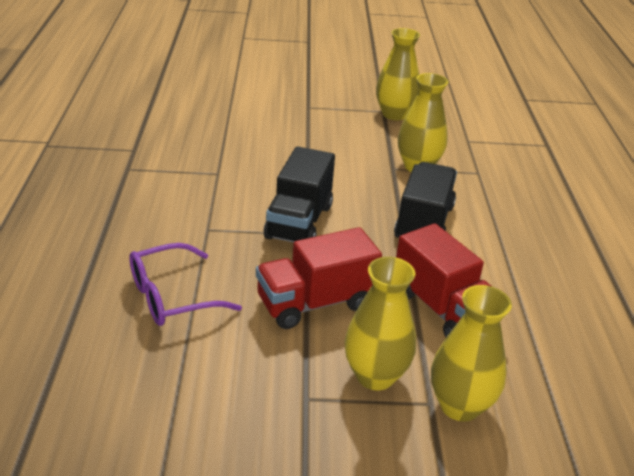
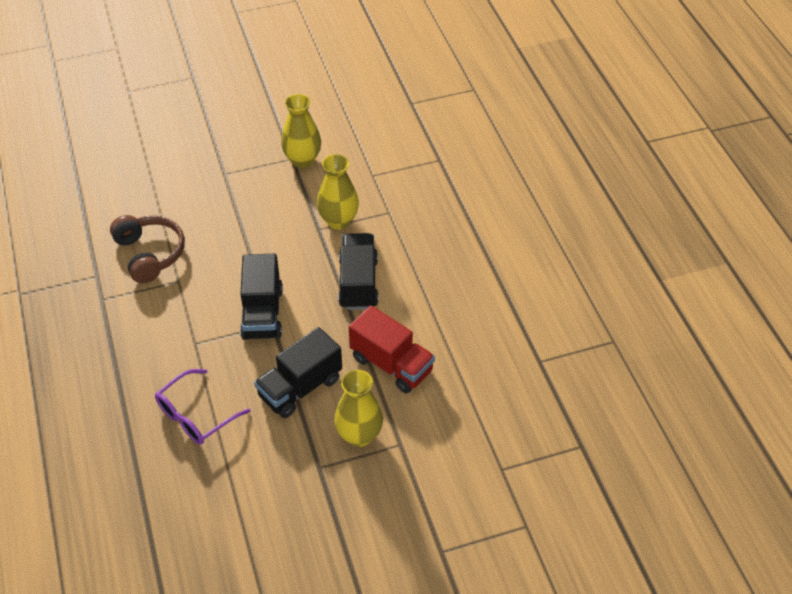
camera: 15 degrees left, 15 degrees up
red truck [256,227,382,329] -> black truck [254,327,342,418]
yellow vase [431,285,512,422] -> none
none -> brown headphones [110,215,185,283]

